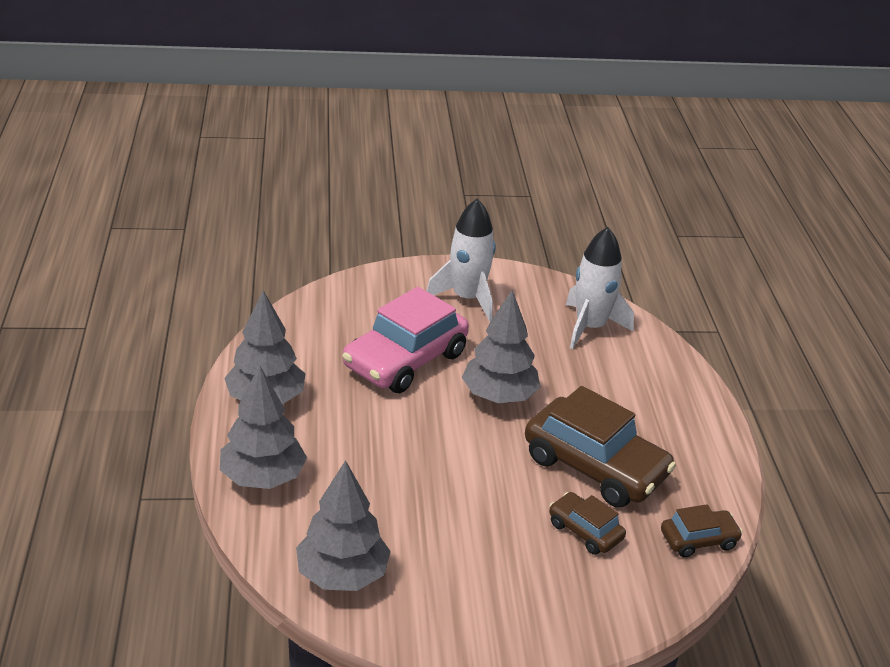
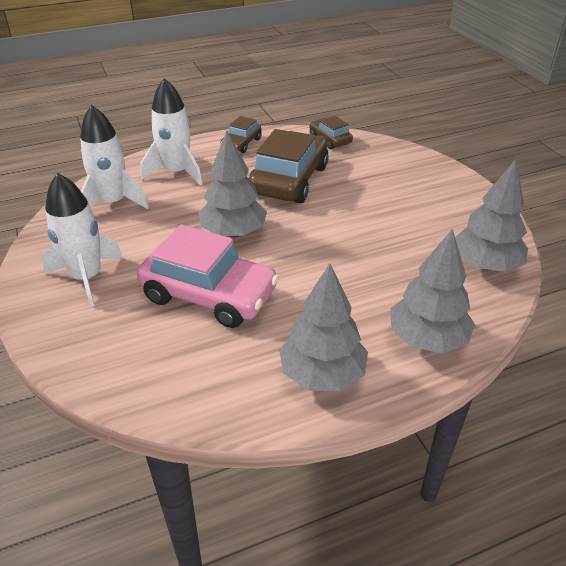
camera: 105 degrees left, 5 degrees up
brown car [549,492,626,555] -> brown car moved to [221,116,262,153]
none -> white rocket [141,78,203,186]

